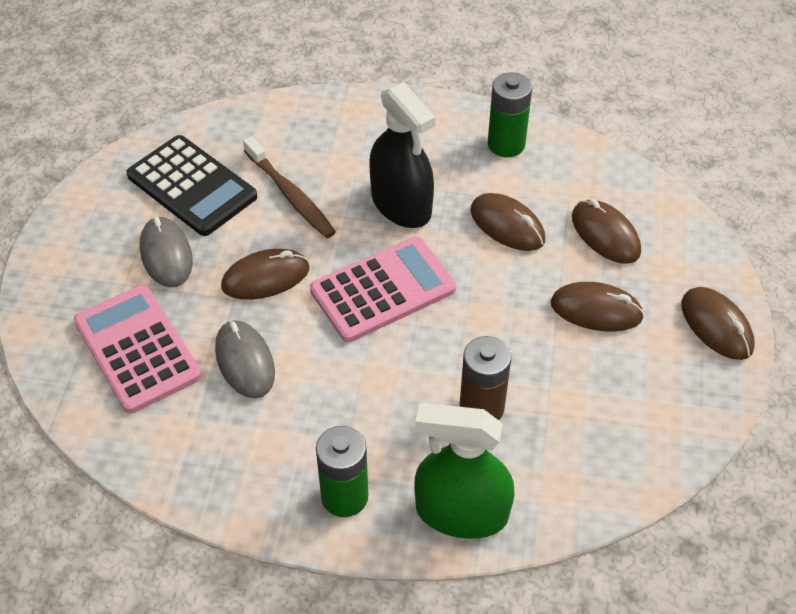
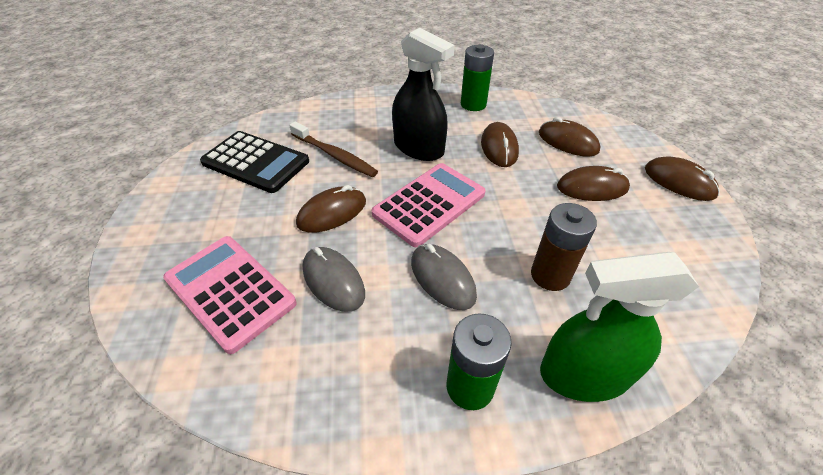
camera: 15 degrees left, 5 degrees down
grey mouse [140,217,193,287] -> grey mouse moved to [411,244,477,310]
brown mouse [470,193,545,251] -> brown mouse turned 60 degrees clockwise [481,122,519,167]

